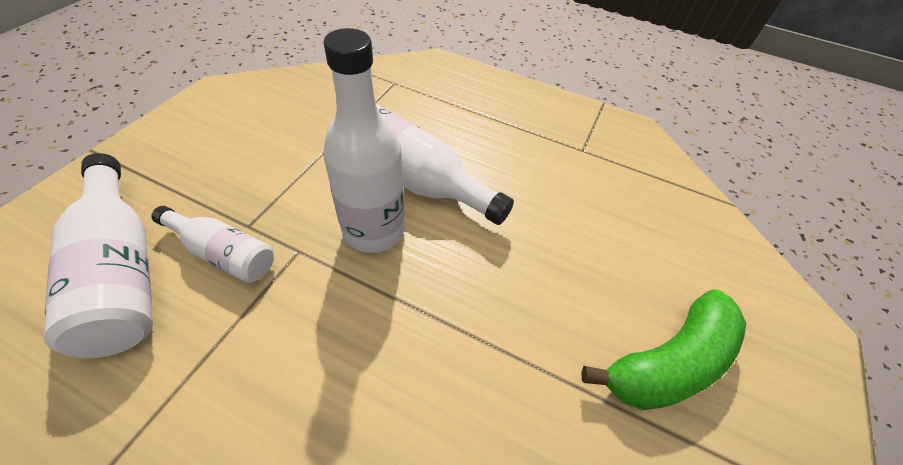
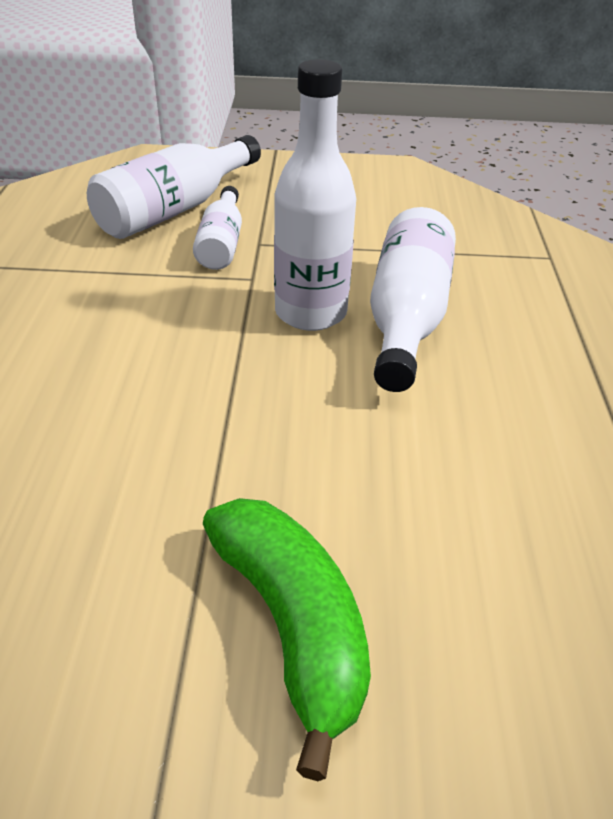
camera: 70 degrees right, 10 degrees down
green banana [581,289,746,410] -> green banana turned 150 degrees counterclockwise [203,498,371,781]

